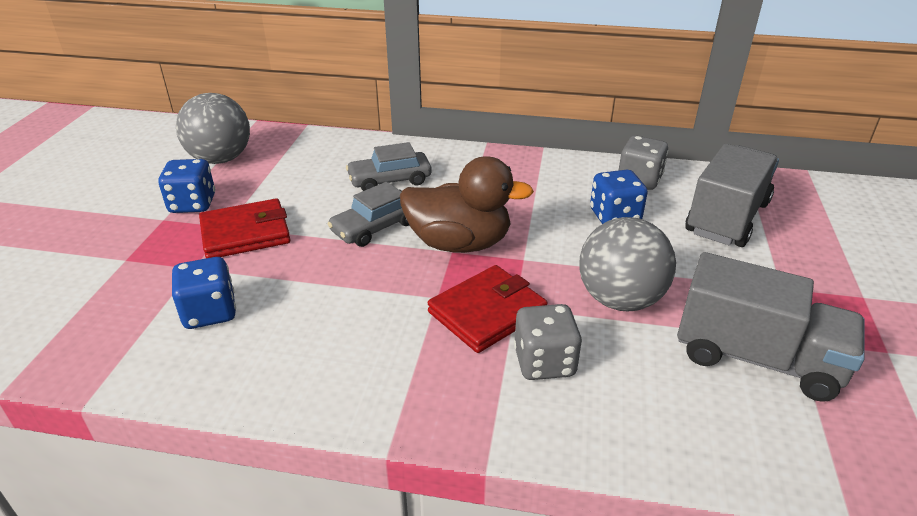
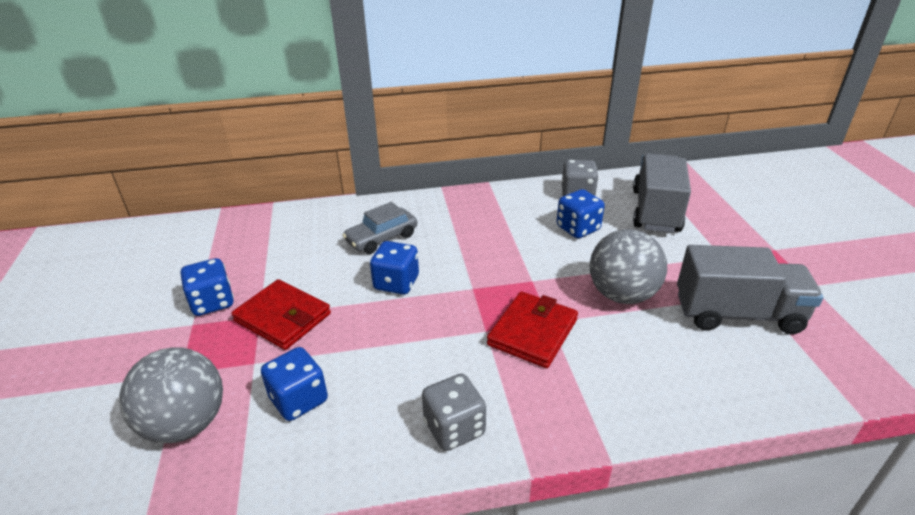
camera: 20 degrees left, 0 degrees up
grey ball [176,93,250,164] -> grey ball moved to [119,347,223,443]
red wallet [199,198,290,258] -> red wallet turned 75 degrees clockwise [231,279,331,350]
grey car [328,182,409,247] -> blue dice [370,241,419,294]
brown duck [400,156,534,253] -> none
grey dice [514,304,582,380] -> grey dice moved to [422,374,486,451]

